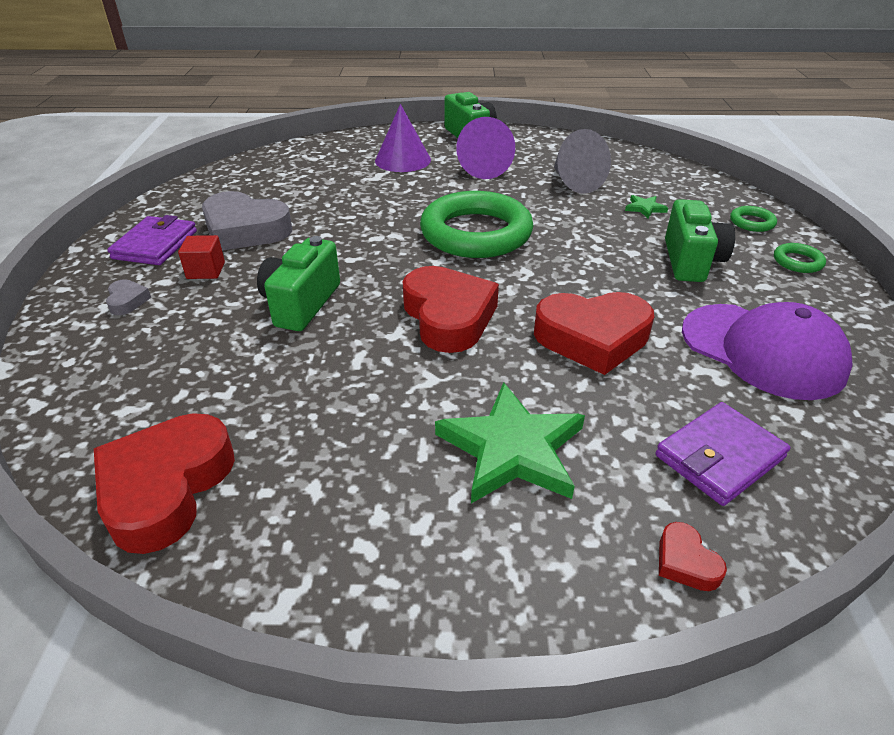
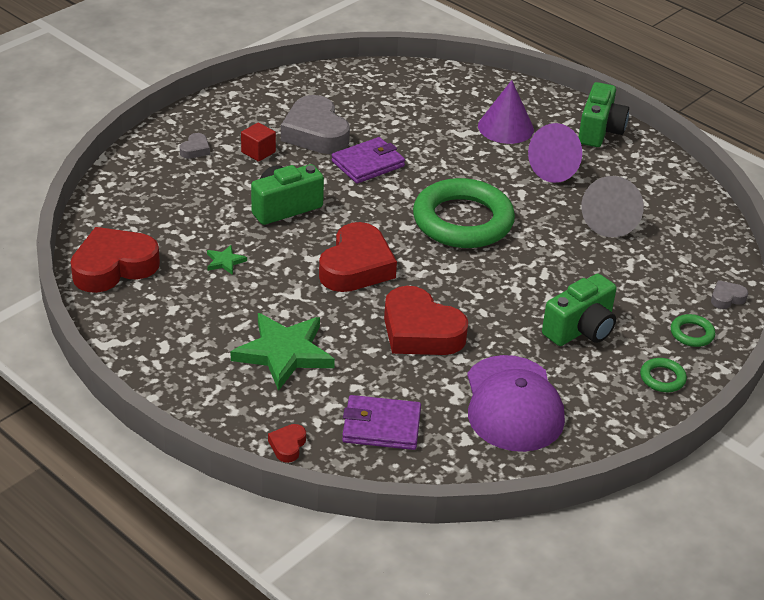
camera: 40 degrees right, 0 degrees up
purple wallet [107,215,197,265] -> purple wallet moved to [331,137,405,183]
green star [625,195,668,218] -> green star moved to [207,245,247,275]
none -> grey heart [711,280,748,309]

